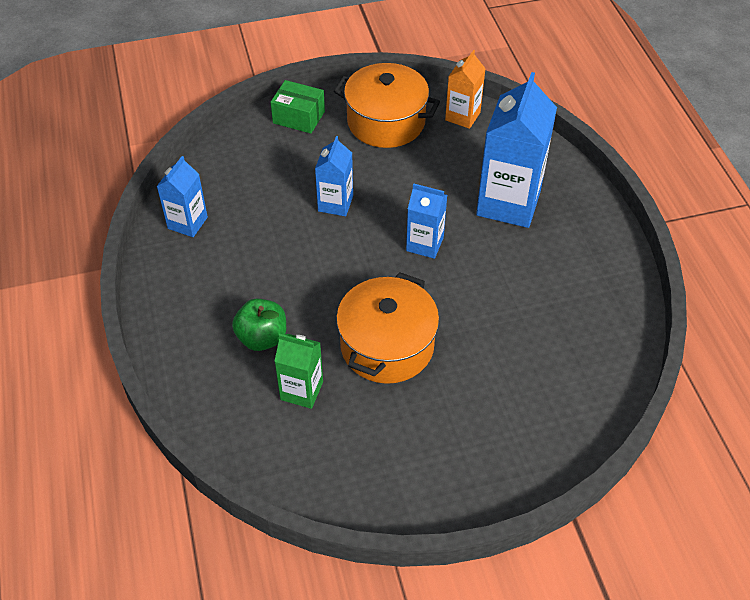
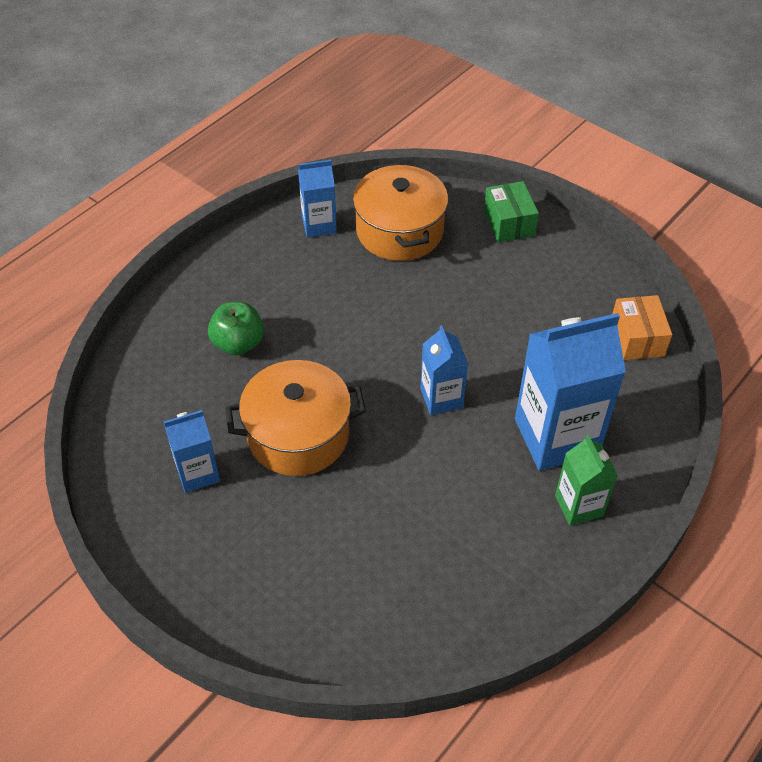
camera: 55 degrees right, 0 degrees up
green carton [274,334,323,409] -> green carton moved to [555,435,618,526]
blue carton [315,136,353,216] -> blue carton moved to [164,410,220,493]
orange pot [334,63,440,148] -> orange pot moved to [353,162,448,261]
orange carton [445,50,486,129] -> orange box [612,295,672,360]

